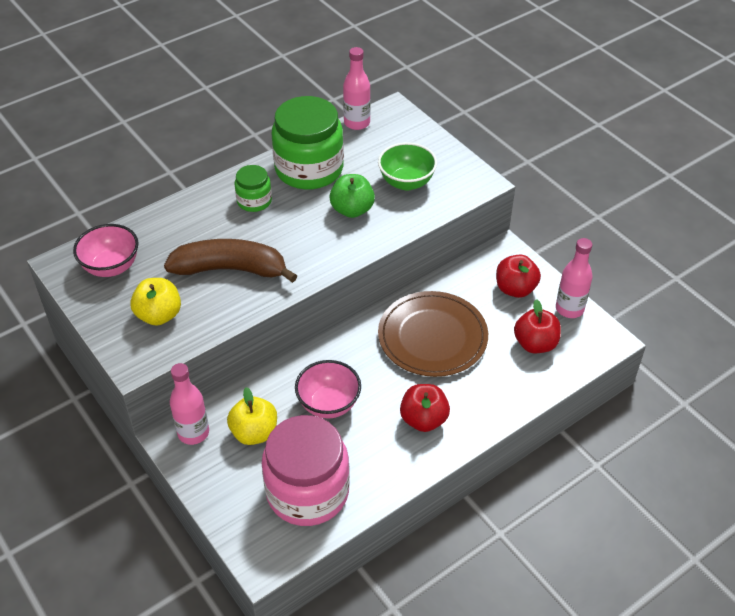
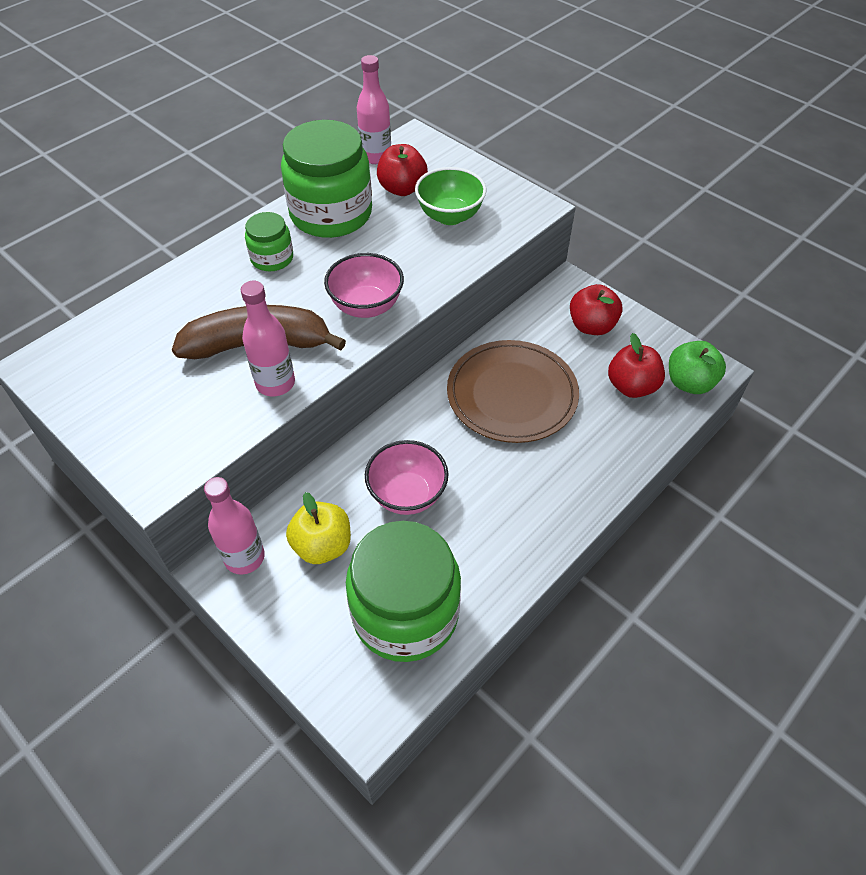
camera: 10 degrees left, 5 degrees up
pink bowl [73,224,139,277] -> pink bowl moved to [324,253,404,318]
yellow apple [130,278,181,325] -> none
pink jar [262,415,350,526] -> green jar [346,521,461,662]
green apple [330,174,375,218] -> green apple moved to [669,341,726,394]
red apple [400,384,450,432] -> red apple moved to [377,144,428,196]
pink bottle [556,238,593,318] -> pink bottle moved to [241,281,295,396]

